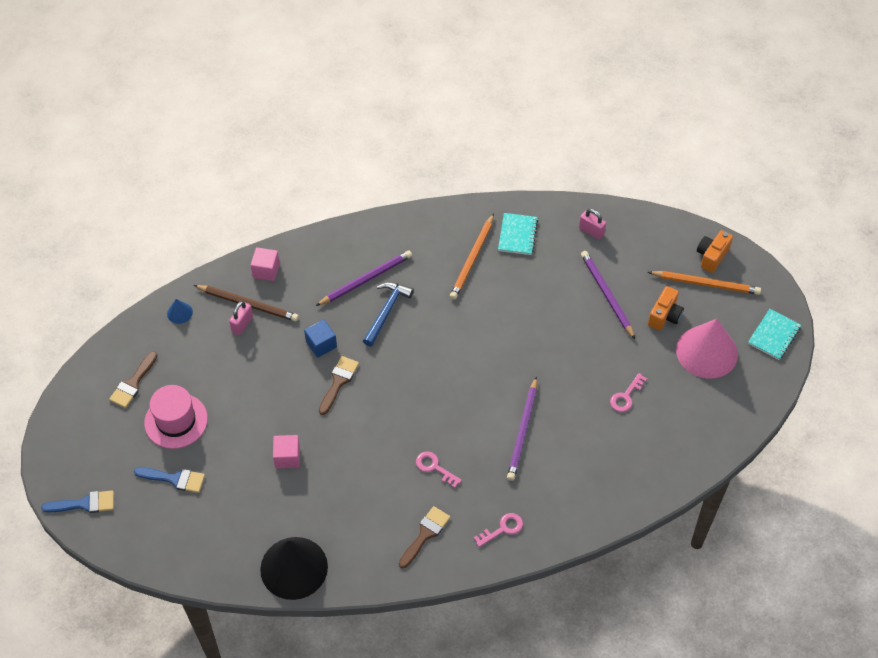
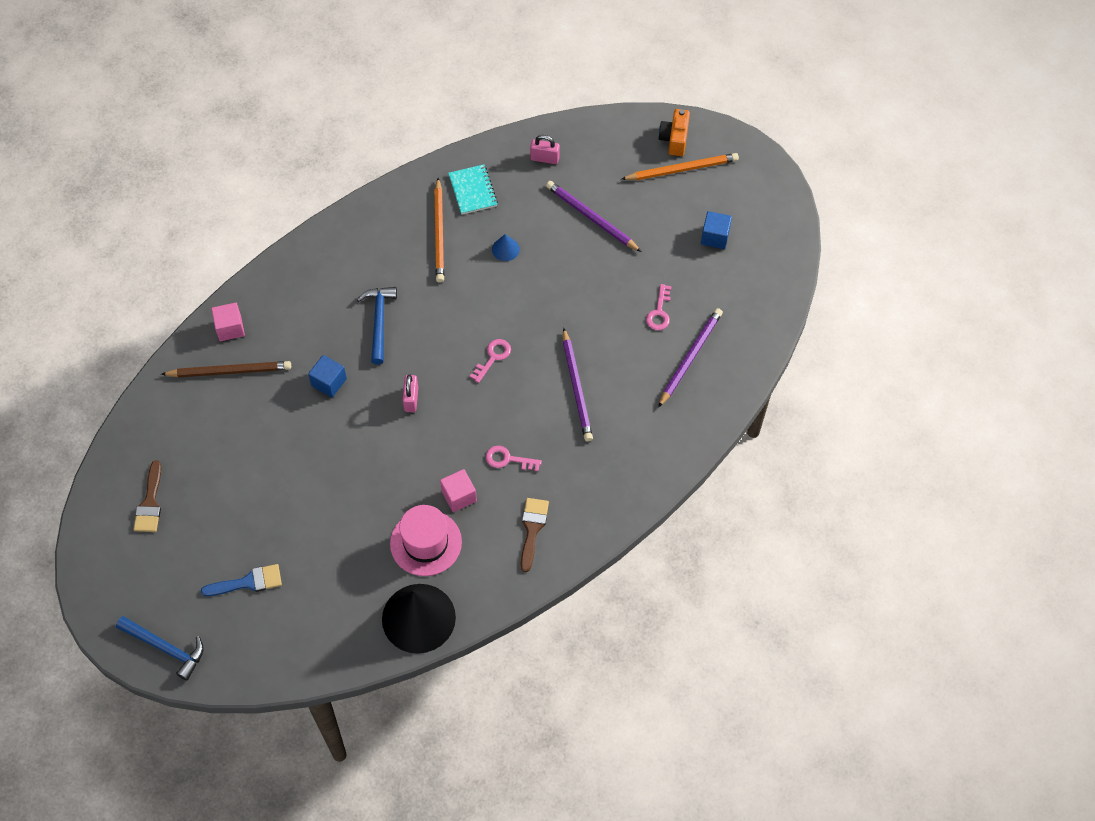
camera: 25 degrees left, 5 degrees up
blue brush [41,491,114,513] -> blue hammer [116,616,204,681]
pink hat [144,385,208,449] -> pink hat moved to [390,505,462,576]
blue cone [167,299,193,324] -> blue cone moved to [492,234,520,261]
pink padlock [229,301,253,335] -> pink padlock moved to [403,374,418,412]
pink cube [273,435,300,468] -> pink cube moved to [440,469,477,512]
purple pencil [316,250,412,306] -> purple pencil moved to [658,308,723,408]
brown brush [319,356,359,415] -> none
pink key [474,513,523,547] -> pink key moved to [470,339,511,383]
orange camera [648,286,684,331] -> none
pink cone [676,319,738,379] -> blue cube [701,211,732,249]
turquoise notebook [748,309,801,360] -> none

